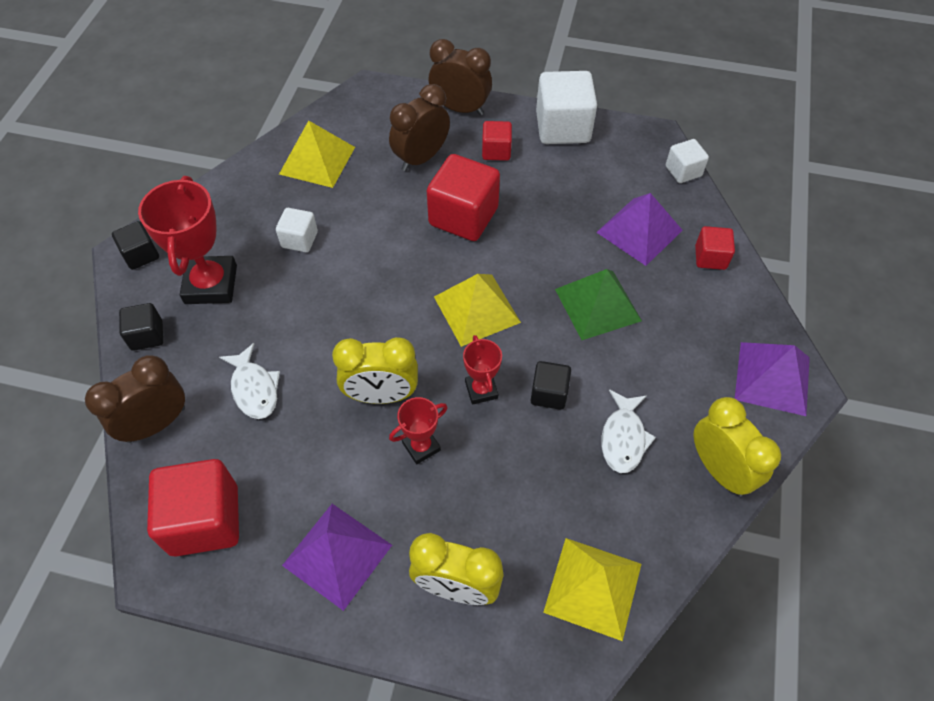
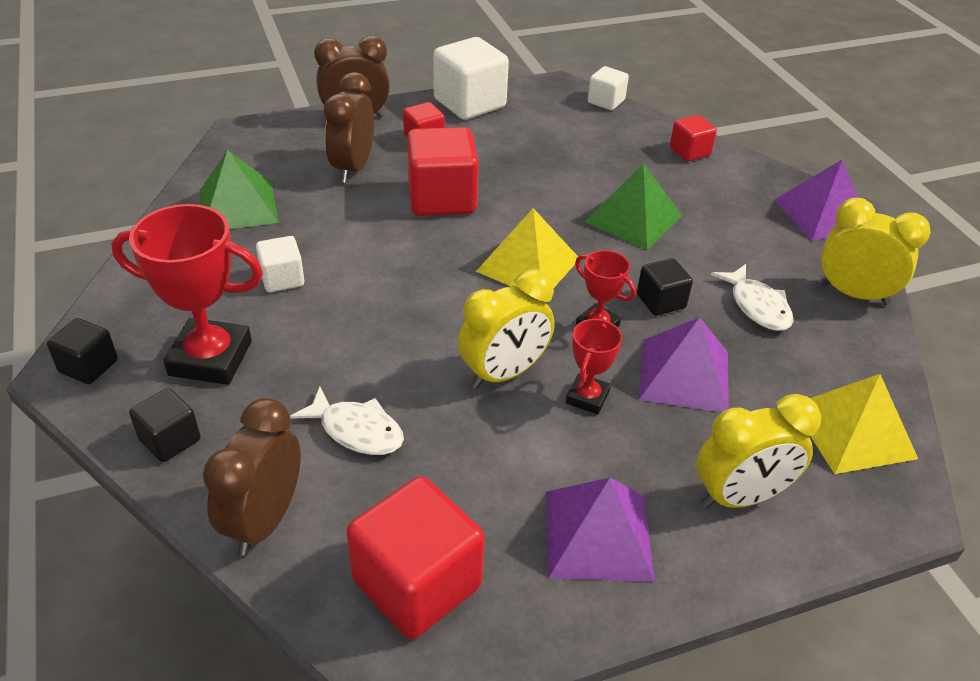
camera: 35 degrees left, 15 degrees down
red trophy [138,176,237,304] -> red trophy turned 45 degrees counterclockwise [111,204,263,385]
yellow pyramid [279,120,355,188] -> green pyramid [199,150,278,229]
purple pyramid [596,193,683,266] -> purple pyramid moved to [639,317,729,412]

